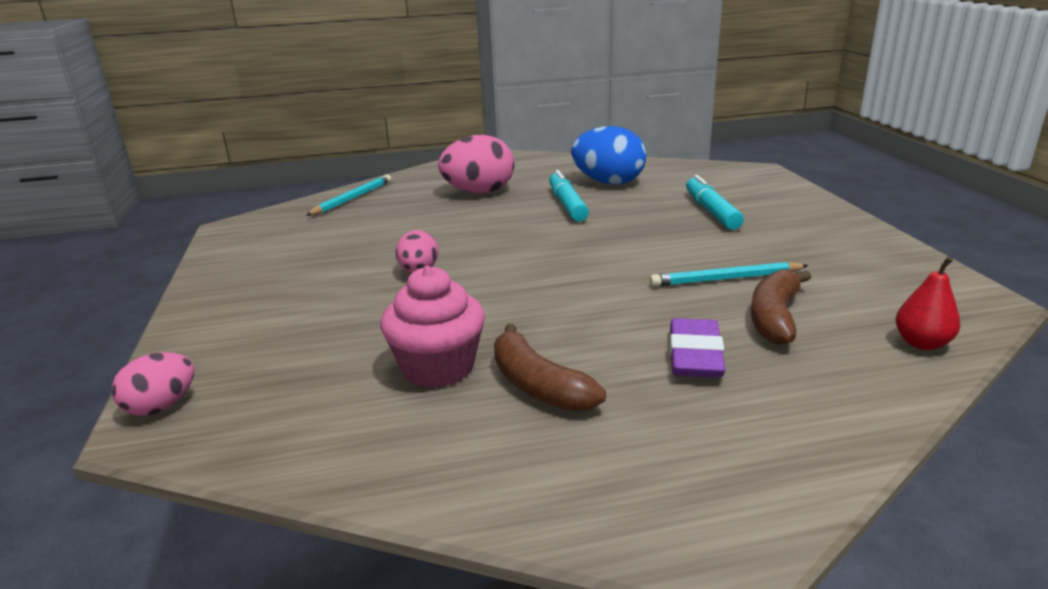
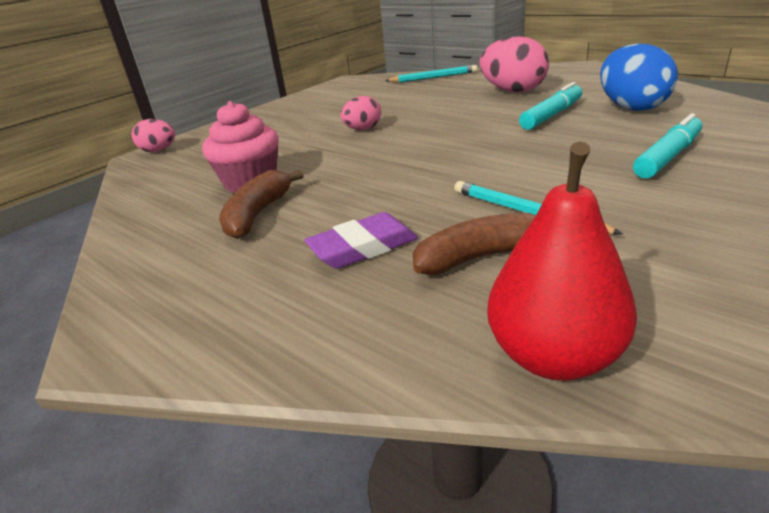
camera: 55 degrees right, 5 degrees up
red pear [896,257,961,350] -> red pear [487,142,637,381], size x1.71

